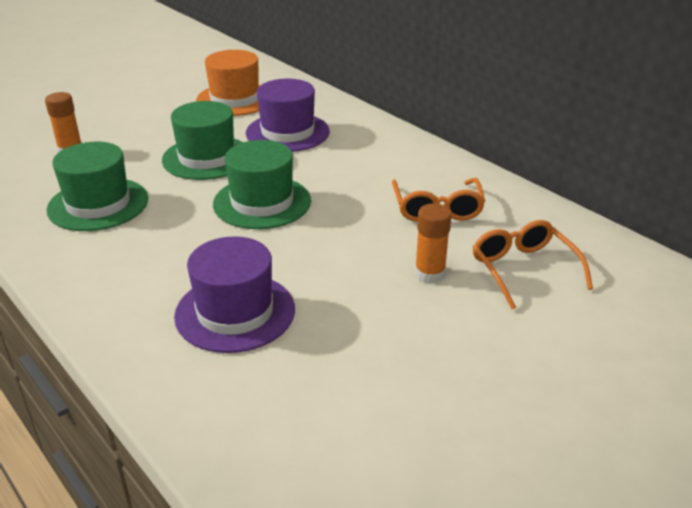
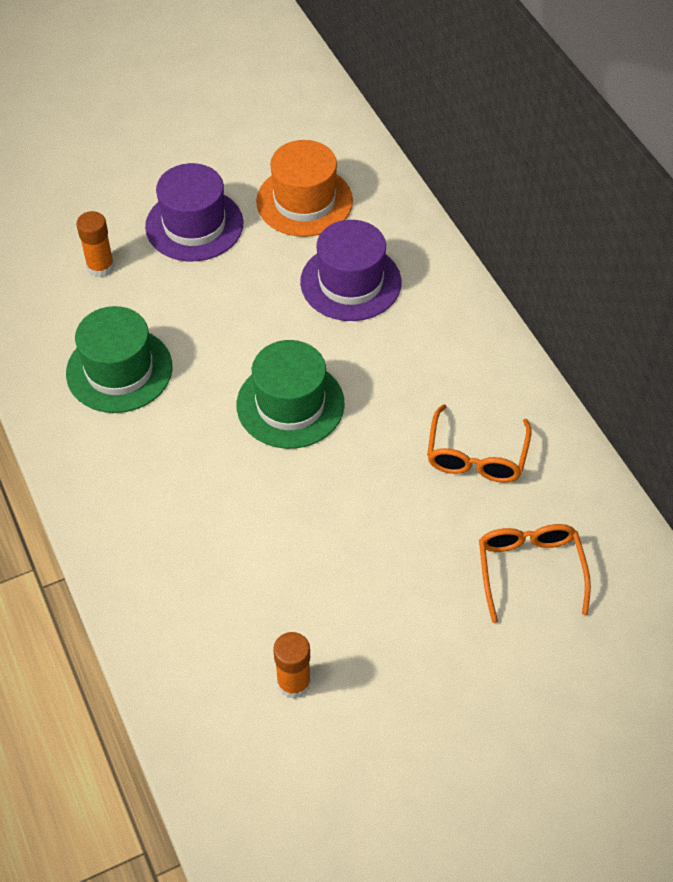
camera: 15 degrees right, 20 degrees up
green hat [162,101,243,180] -> none
purple hat [174,236,295,353] -> purple hat moved to [145,163,243,261]
orange glue stick [415,203,452,283] -> orange glue stick moved to [273,632,311,699]

